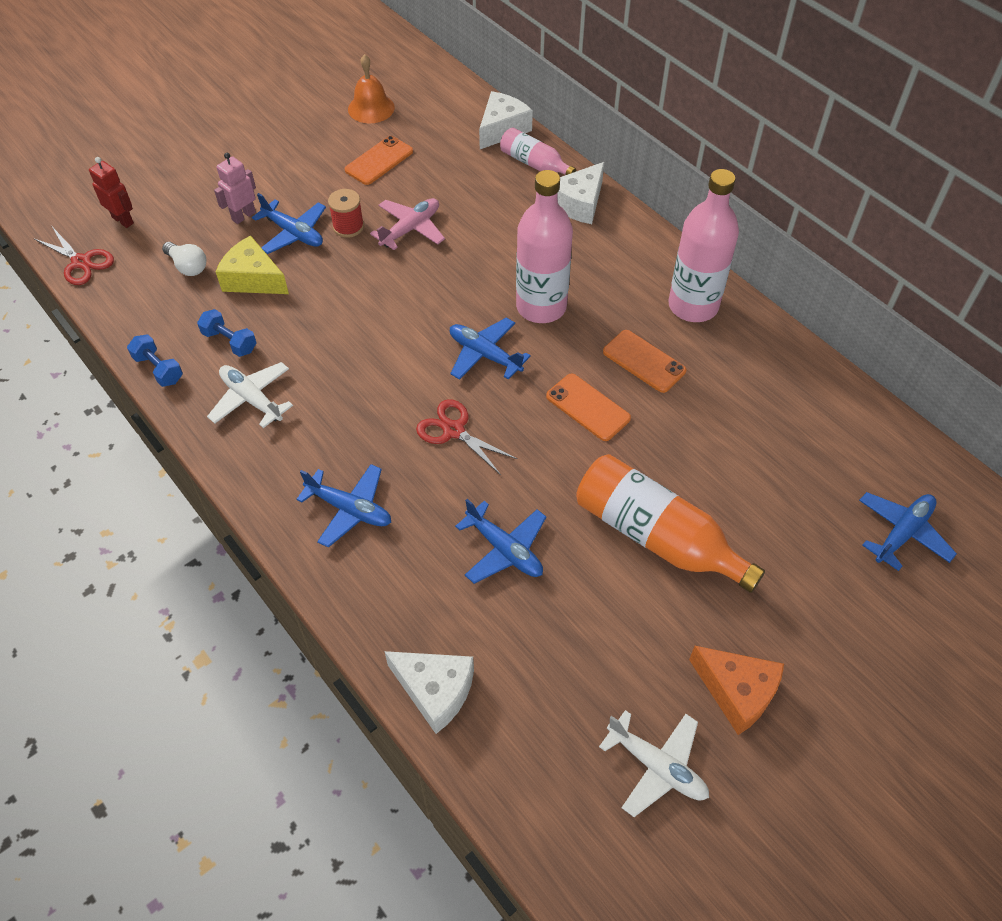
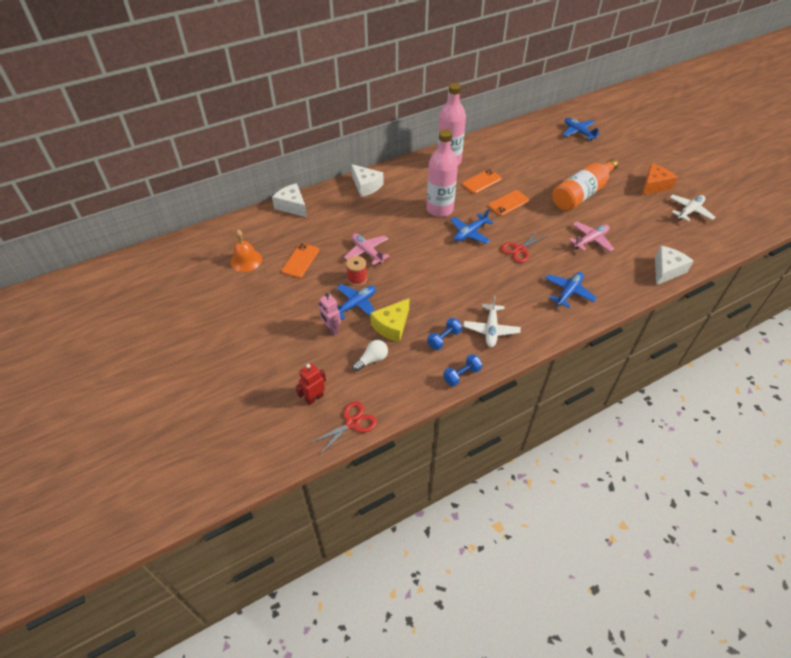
camera: 80 degrees left, 5 degrees down
white plane [207,362,293,428] -> white plane turned 45 degrees counterclockwise [464,296,521,347]
orange phone [344,136,413,185] -> orange phone turned 60 degrees clockwise [281,243,319,278]
blue plane [455,499,546,584] -> pink plane [569,222,614,251]
pink bottle [500,127,577,175] -> none

